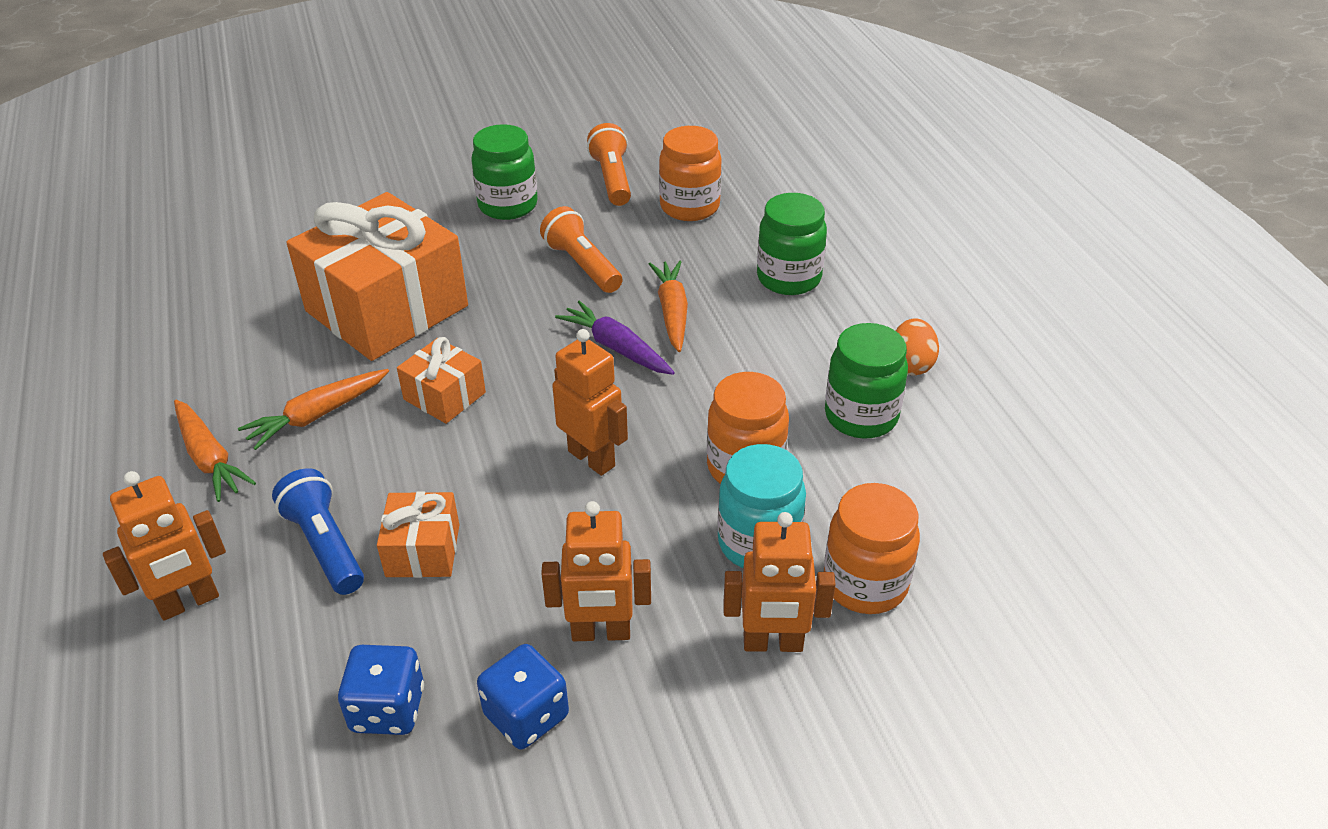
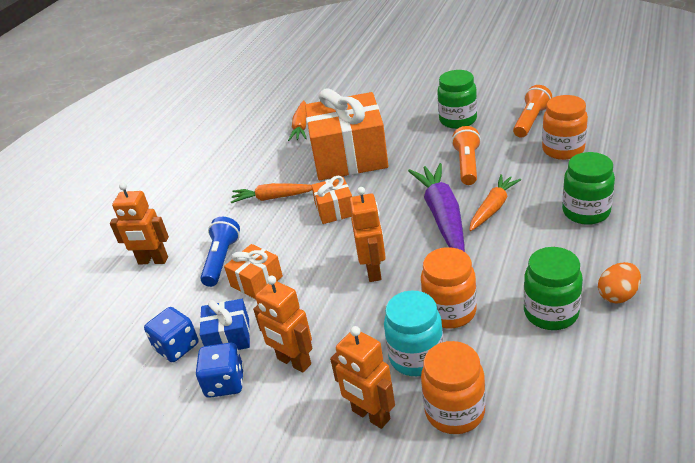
camera: 45 degrees right, 5 degrees down
orange carrot [174,400,256,502] -> orange carrot moved to [288,100,307,141]
purple carrot [555,300,675,375] -> purple carrot [408,163,465,252], size x1.62
none -> blue gift [200,299,250,350]

